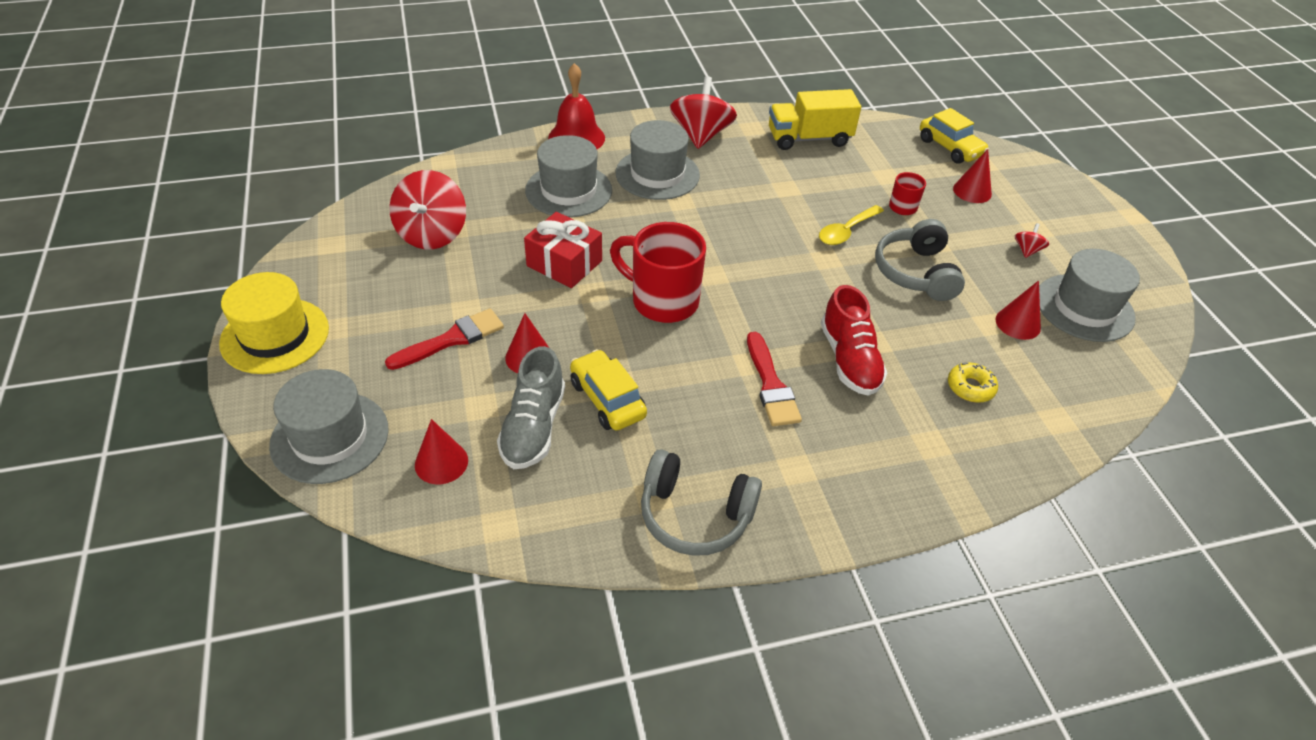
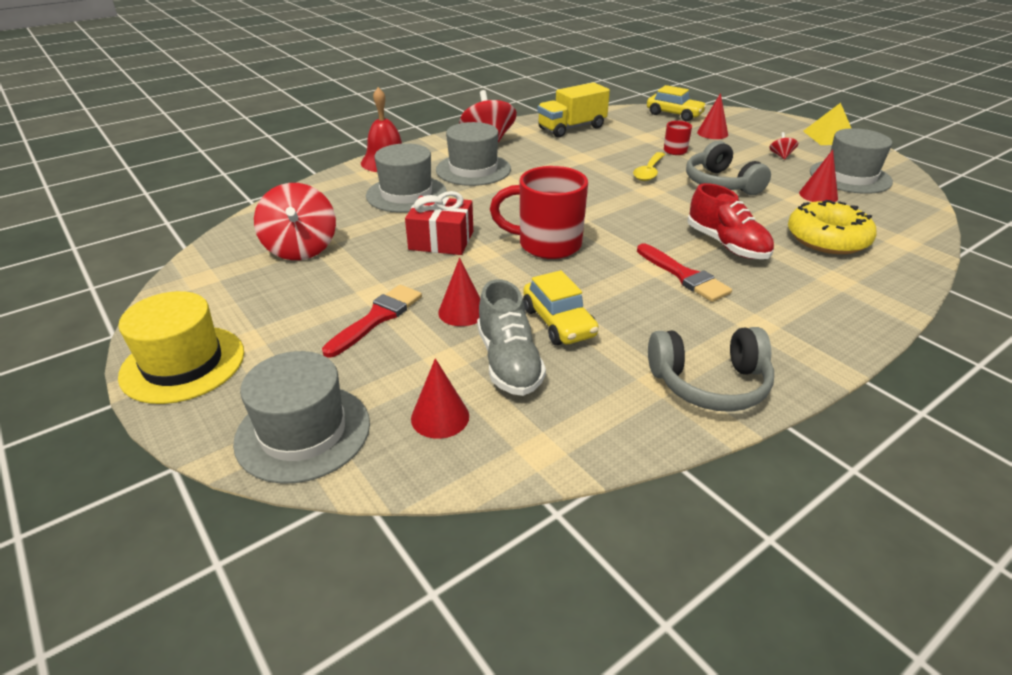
camera: 20 degrees left, 10 degrees down
yellow car [570,349,647,431] -> yellow car turned 150 degrees counterclockwise [523,270,599,345]
yellow donut [948,362,998,403] -> yellow donut [788,200,877,254], size x1.93
none -> yellow pyramid [803,103,851,145]

